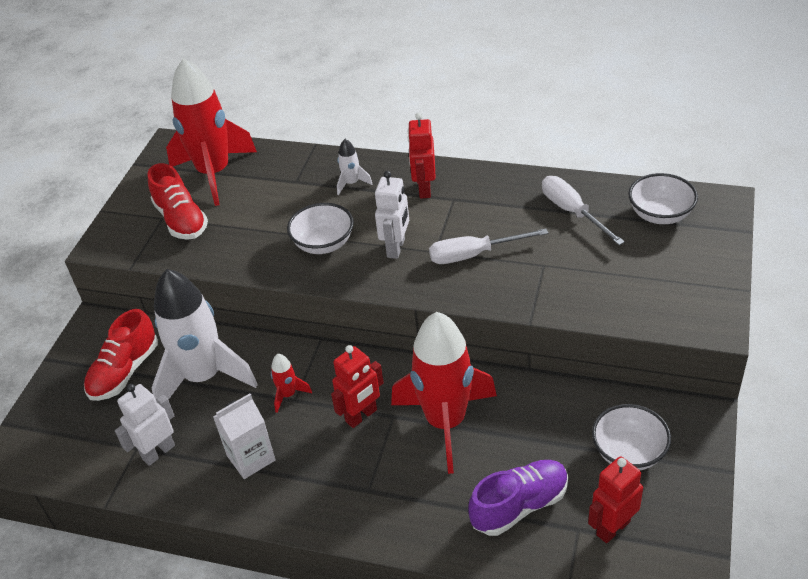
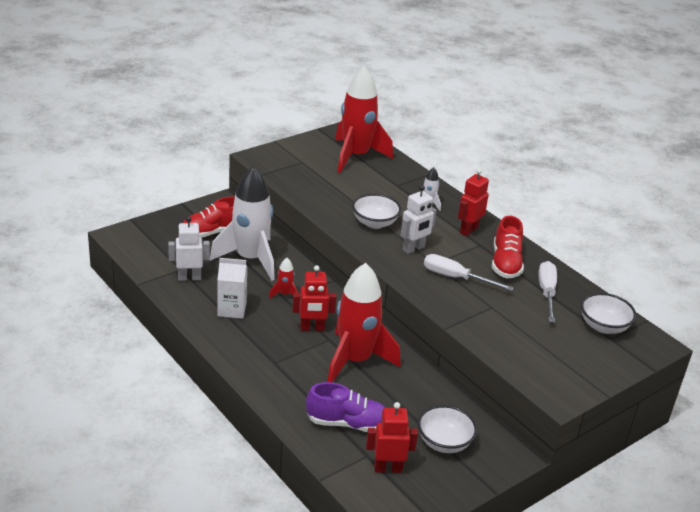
camera: 30 degrees right, 10 degrees down
red shoe [148,163,208,240] -> red shoe moved to [492,216,524,278]

